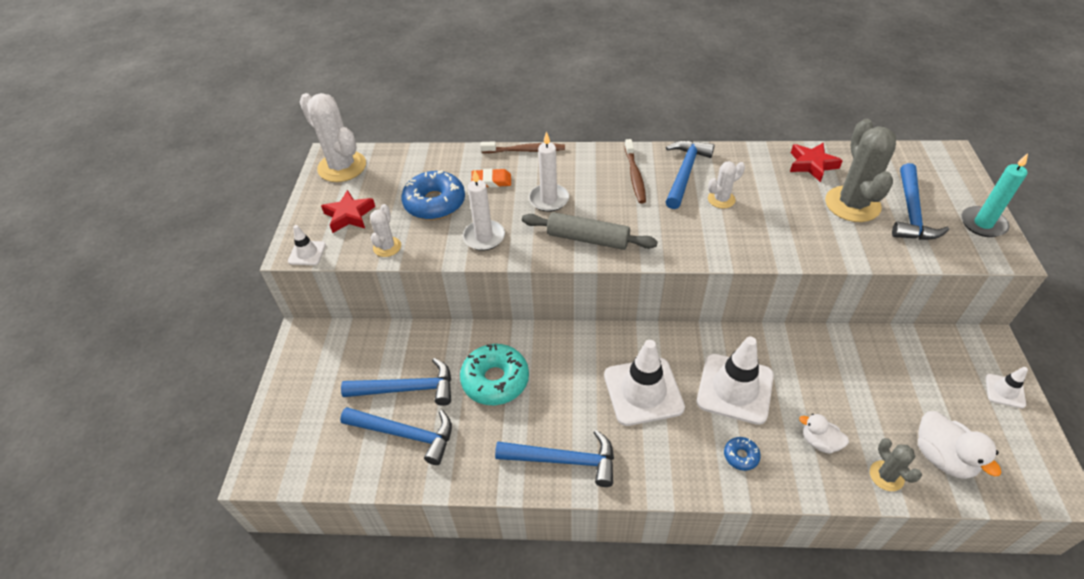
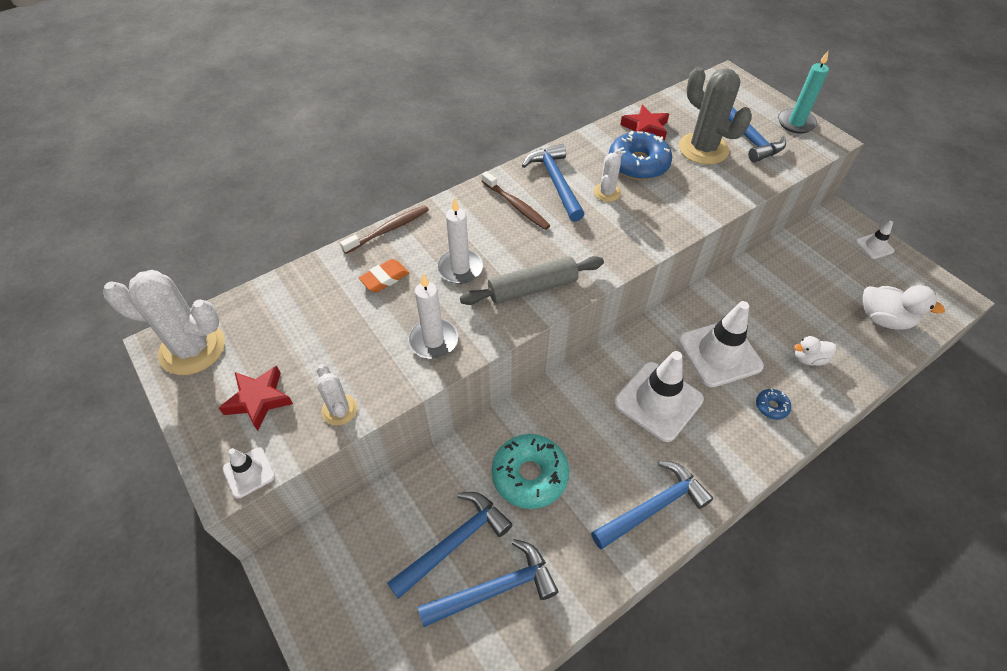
camera: 40 degrees left, 5 degrees up
blue donut [401,170,465,220] -> blue donut moved to [609,131,672,180]
grey cactus [870,438,922,491] -> none

